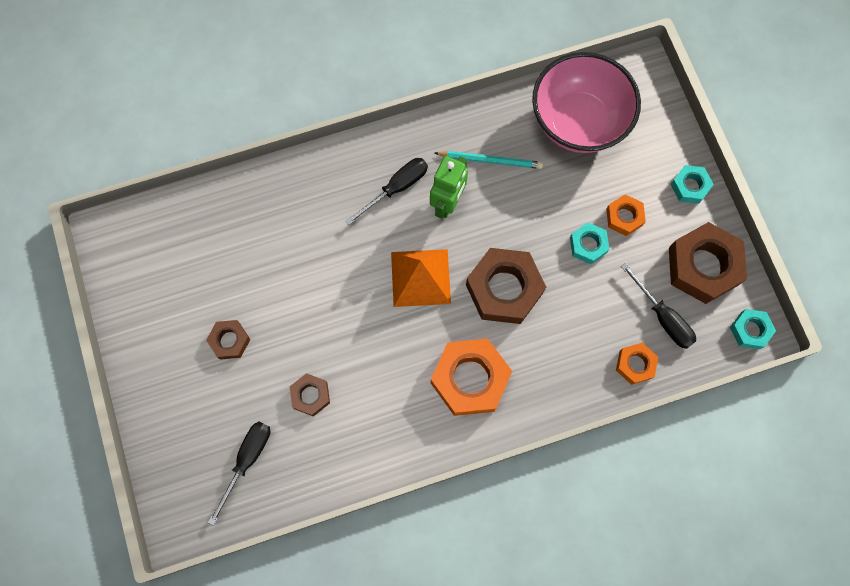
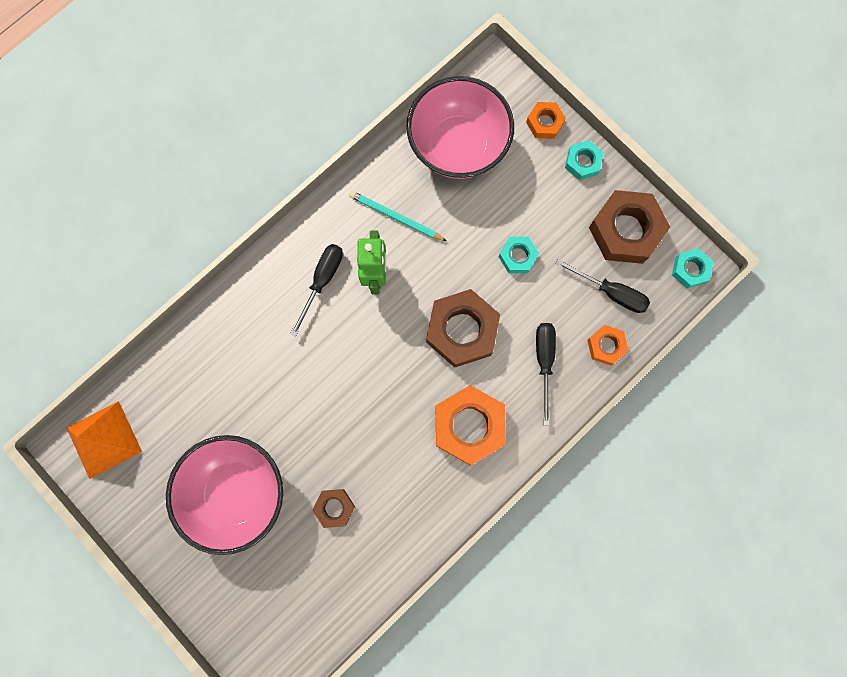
camera: 25 degrees left, 5 degrees up
brown nut [206,320,251,359] -> pink bowl [166,435,283,555]
black screwdriver [208,421,270,526] -> black screwdriver moved to [536,323,556,426]
orange pyramid [391,249,451,307] -> orange pyramid moved to [67,401,142,479]
turquoise pencil [435,151,543,169] -> turquoise pencil turned 135 degrees counterclockwise [349,191,446,241]
orange nut [606,194,646,236] -> orange nut moved to [526,102,566,139]

